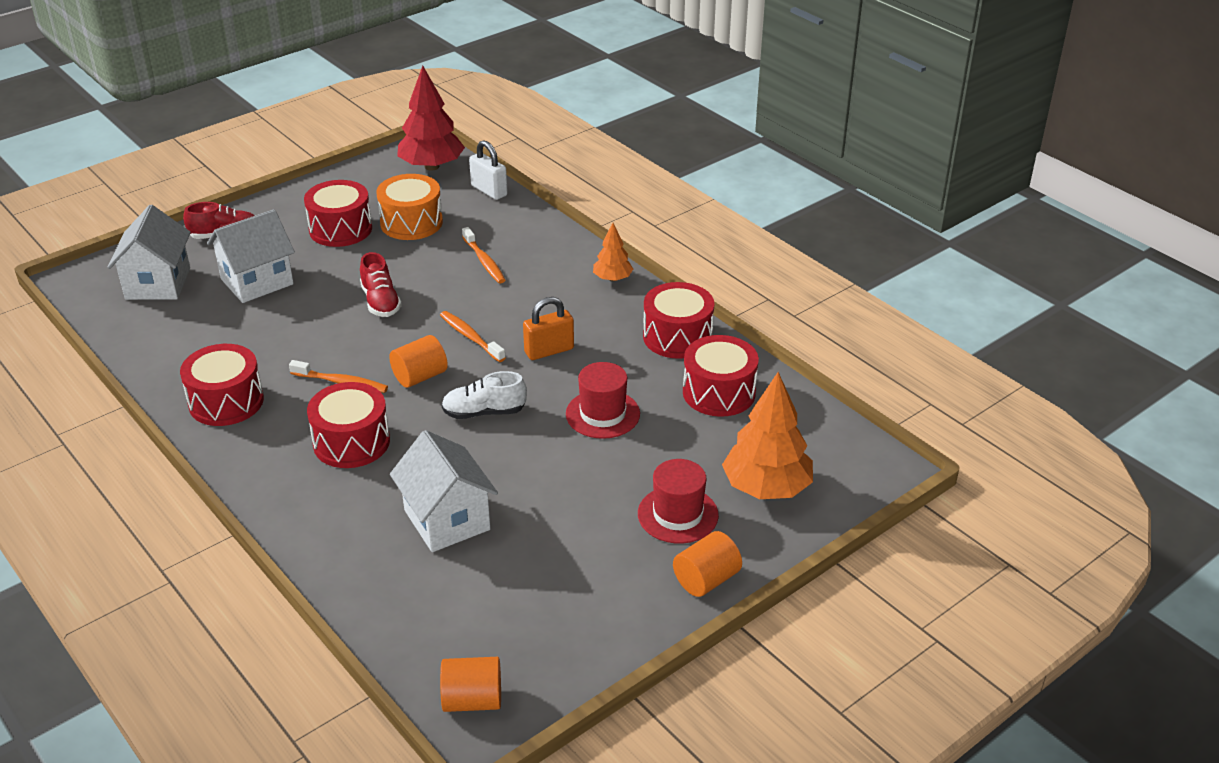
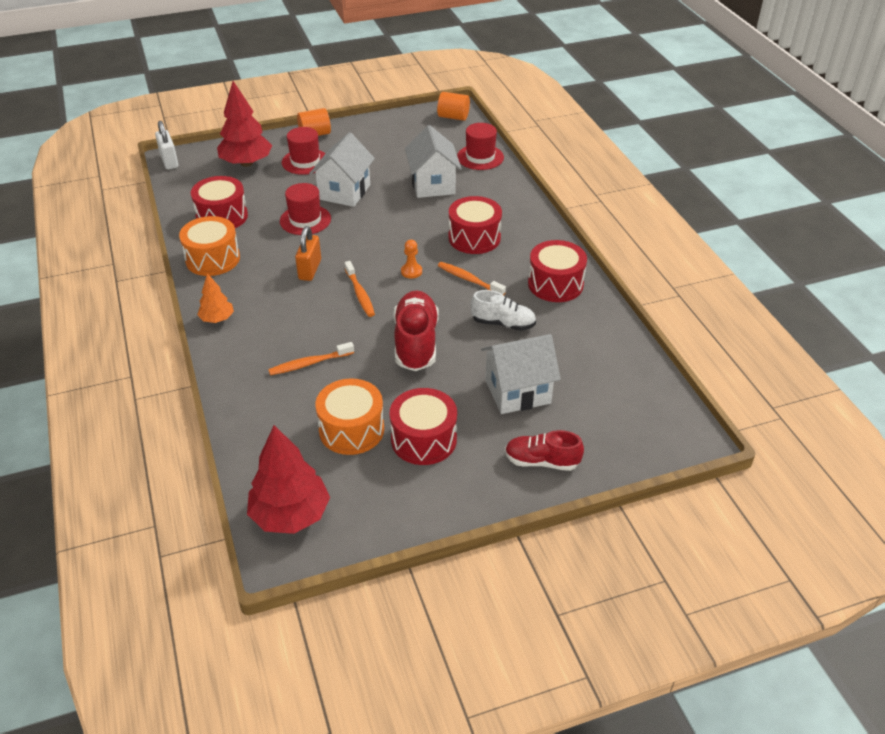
camera: 160 degrees left, 5 degrees up
white house [107,205,191,300] -> white house moved to [309,132,375,207]
red shoe [360,252,402,317] -> red shoe [394,291,439,371], size x1.58
orange cylinder [389,335,448,388] -> orange pawn [401,240,422,279]
white shoe [441,371,527,419] -> white shoe moved to [470,290,536,331]
orange toothbrush [462,227,506,284] -> orange toothbrush turned 105 degrees counterclockwise [268,342,354,375]
white padlock [469,140,508,200] -> white padlock moved to [155,121,178,169]
orange padlock [523,297,574,360] -> orange padlock turned 75 degrees counterclockwise [295,226,321,281]
red drum [643,282,714,359] -> orange drum [179,216,240,276]
orange tree [722,372,813,499] -> red tree [217,81,272,167]
none -> red hat [457,123,504,170]

